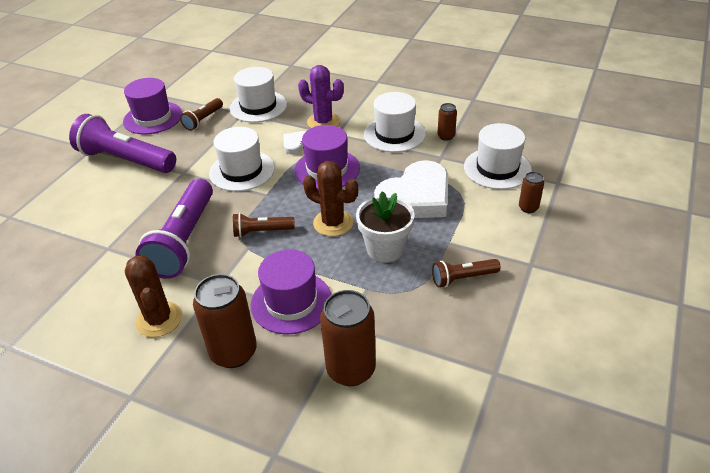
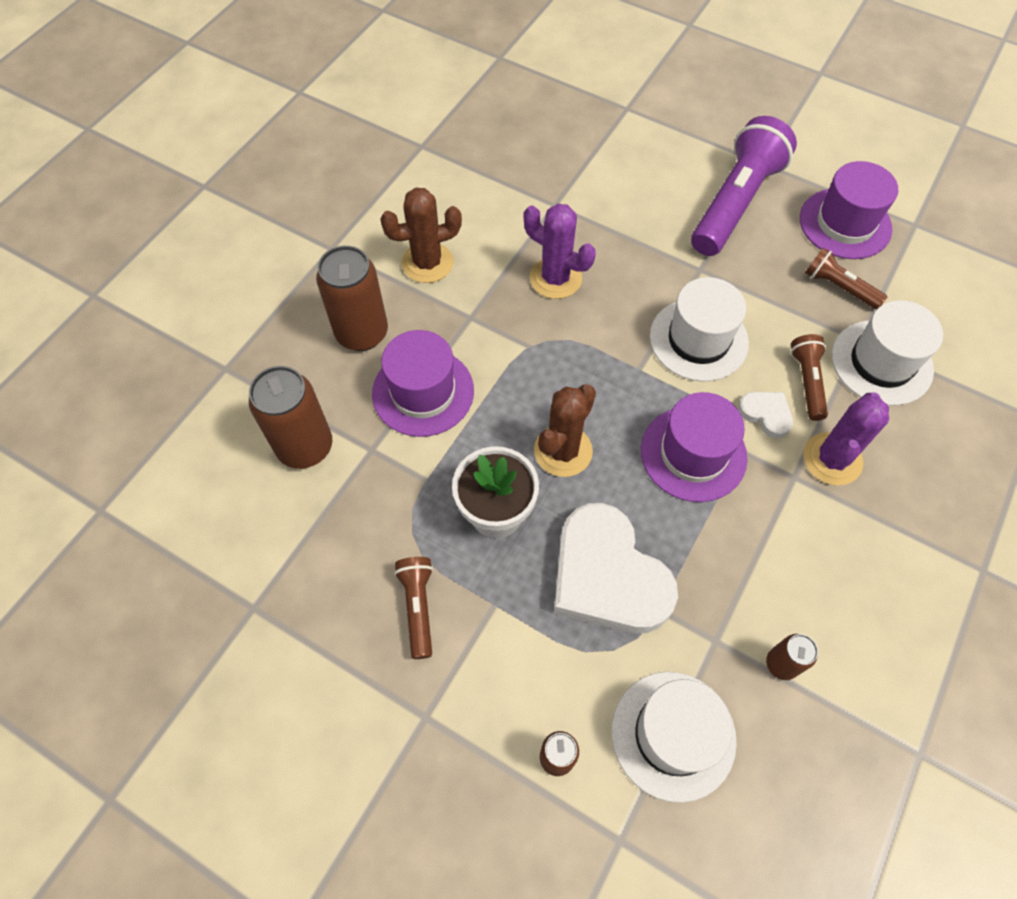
camera: 95 degrees right, 20 degrees up
purple flashlight [135,179,213,279] -> purple cactus [523,203,596,299]
brown flashlight [233,213,295,237] -> brown flashlight moved to [791,334,828,421]
white hat [364,92,426,152] -> none

